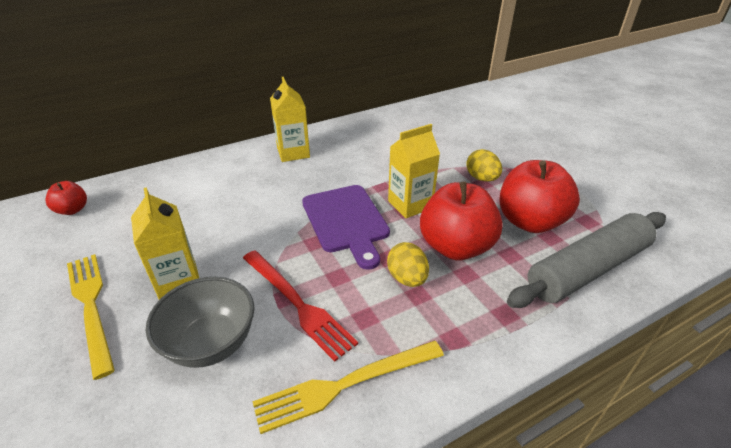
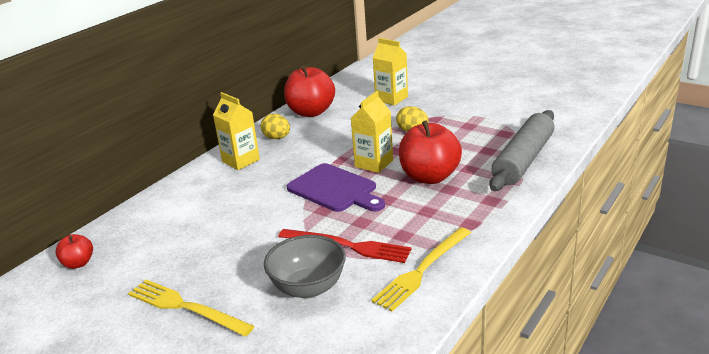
camera: 25 degrees left, 10 degrees down
yellow carton [131,187,199,300] -> yellow carton moved to [373,38,408,106]
yellow egg [387,242,429,287] -> yellow egg moved to [261,114,290,139]
red apple [499,160,580,233] -> red apple moved to [284,65,335,117]

